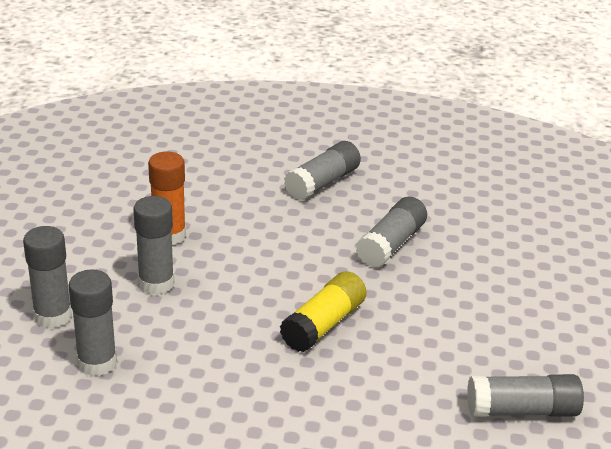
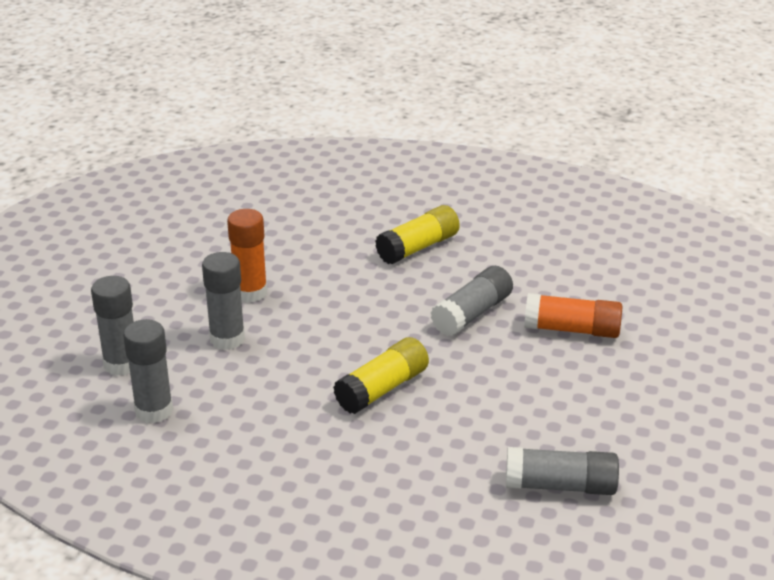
camera: 10 degrees right, 0 degrees up
grey glue stick [284,141,361,200] -> yellow glue stick [375,205,460,264]
none -> orange glue stick [524,293,622,338]

